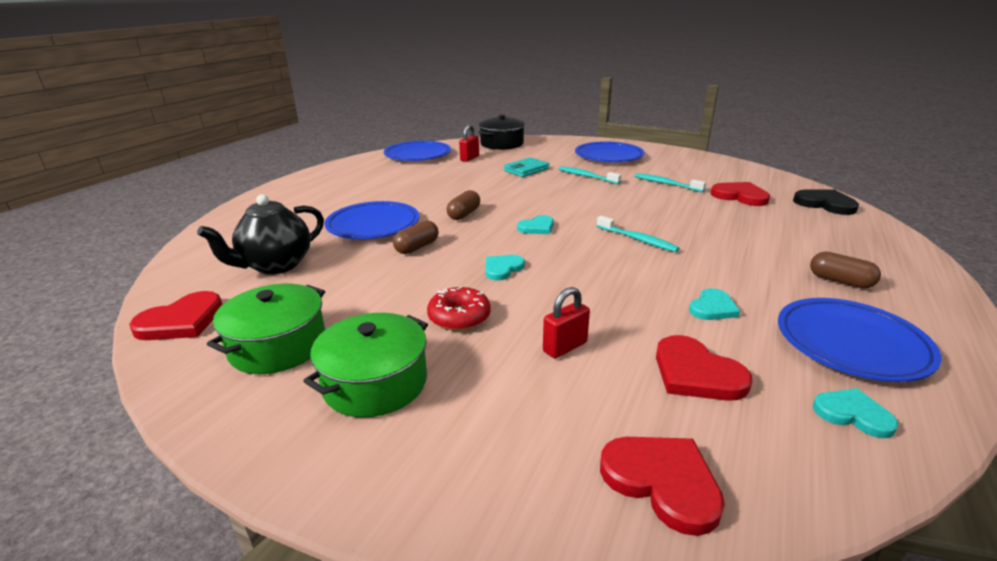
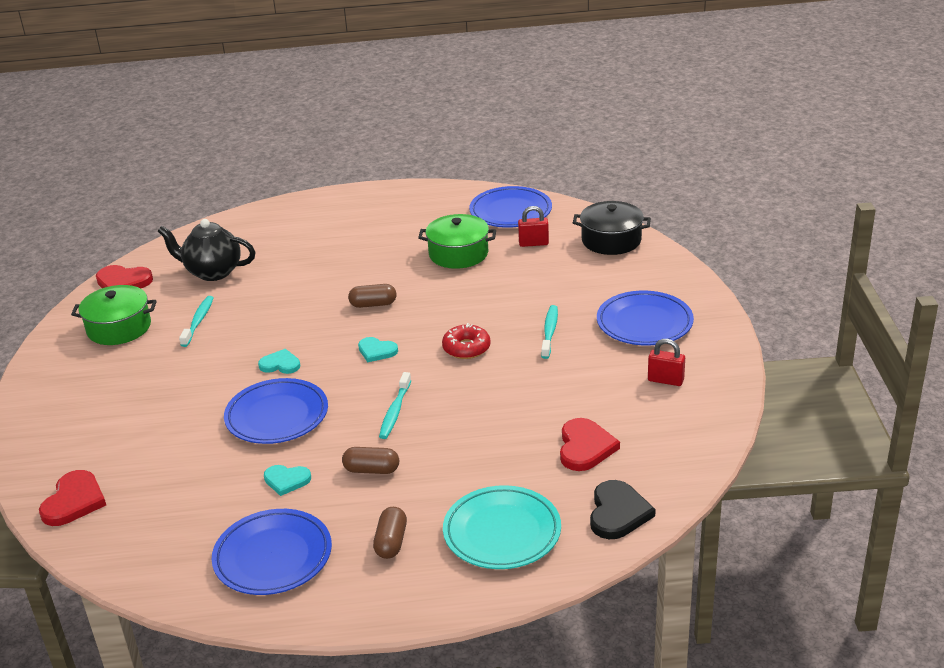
camera: 60 degrees right, 5 degrees up
green pot [304,313,428,418] -> green pot moved to [418,214,496,269]
blue plate [324,201,419,239] -> blue plate moved to [224,378,328,444]
brown capsule [393,220,438,254] -> brown capsule moved to [342,447,399,474]
red donut [427,287,491,331] -> red donut moved to [442,323,491,359]
turquoise wallet [504,157,549,177] -> none
red padlock [543,287,590,358] -> red padlock moved to [648,339,685,386]
turquoise toothbrush [635,173,706,192] -> turquoise toothbrush moved to [179,296,214,347]
red heart [656,335,752,401] -> none
turquoise heart [813,388,899,438] -> none
none -> turquoise plate [443,485,561,569]

